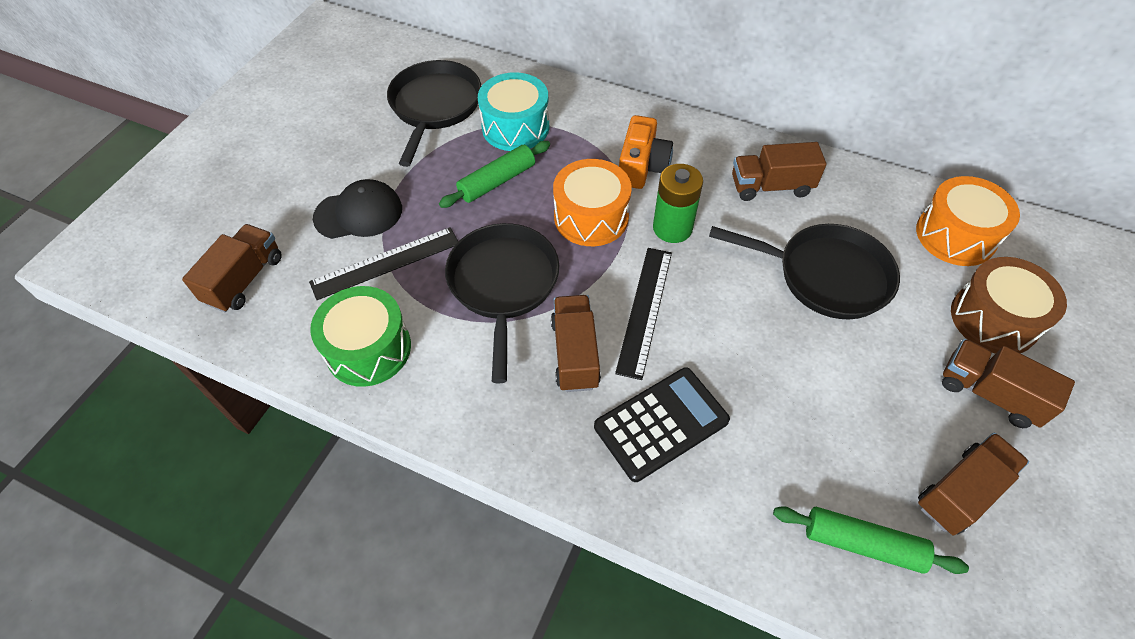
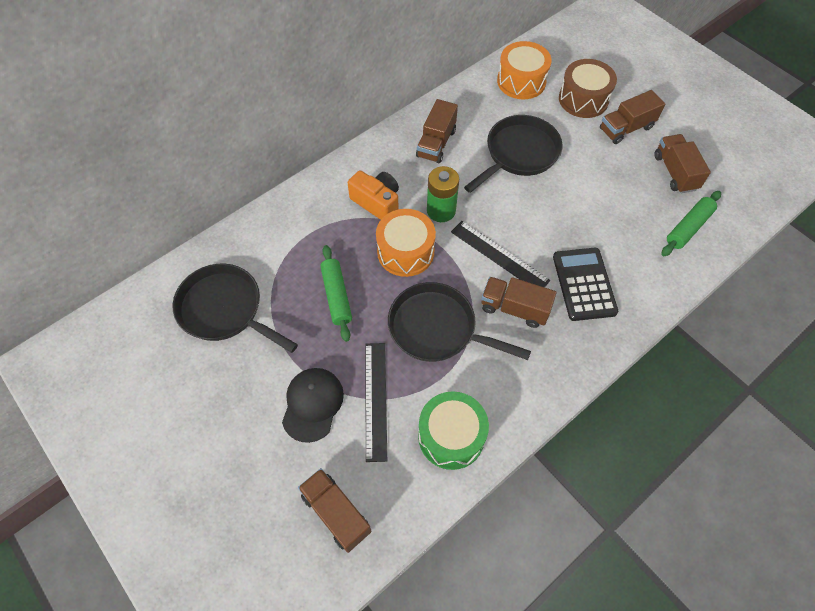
camera: 65 degrees left, 5 degrees up
turquoise drum [478,72,549,151] -> none

